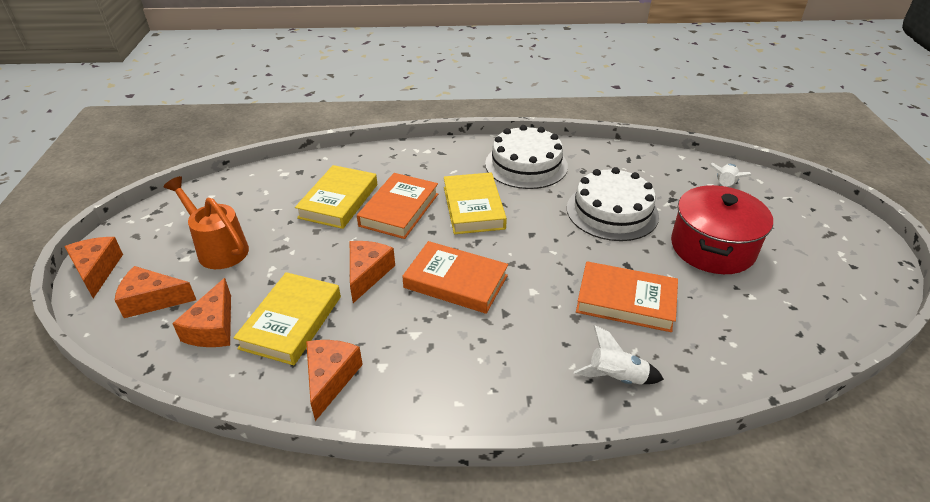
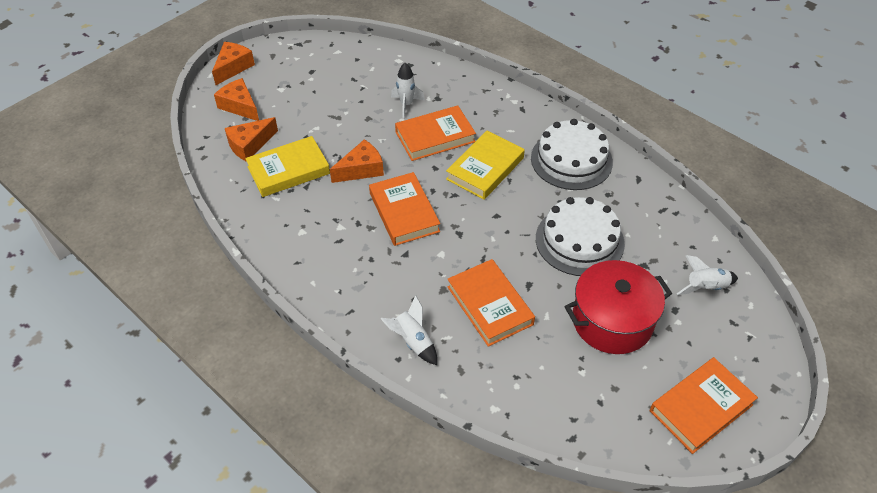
camera: 45 degrees right, 10 degrees up
orange watering can [163,176,249,269] -> none
yellow book [295,165,377,229] -> white rocket [391,63,425,118]
orange cheese [306,340,363,421] -> none
none -> orange book [650,357,758,454]

